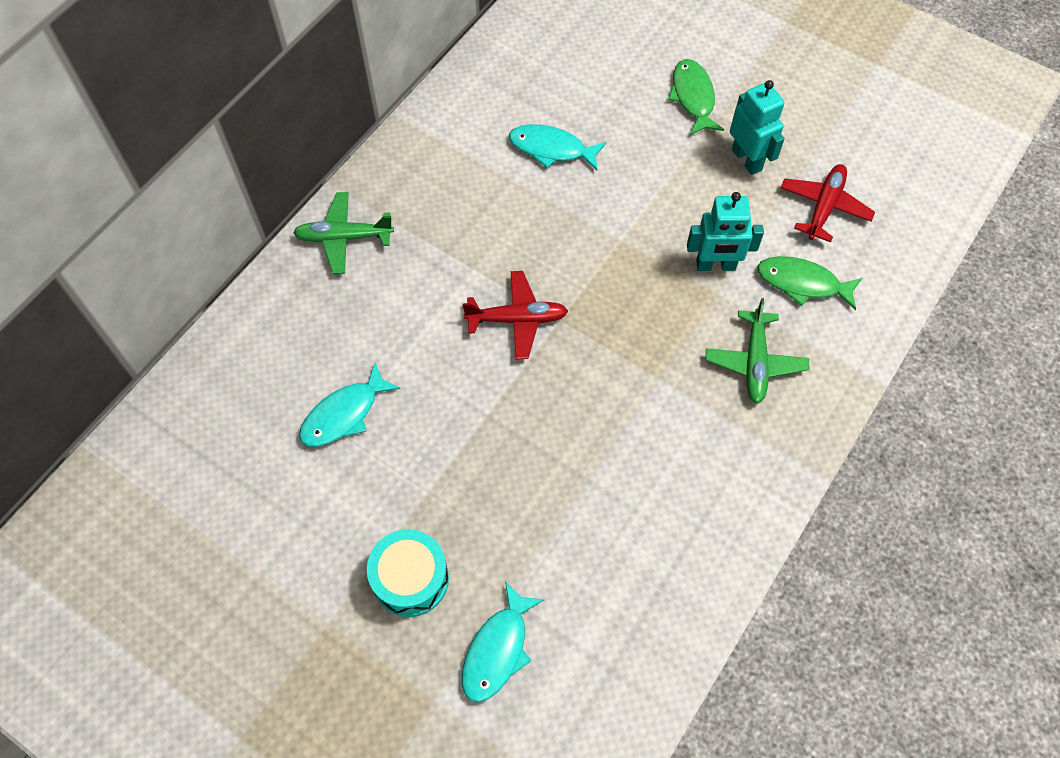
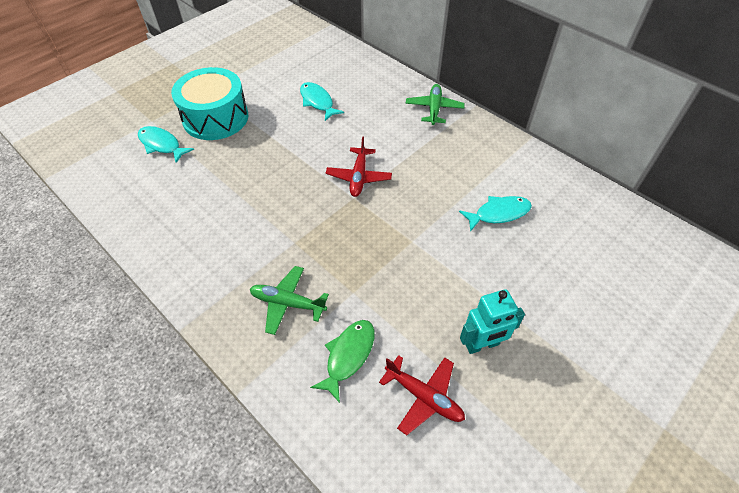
camera: 100 degrees right, 10 degrees down
turquoise drum [367,529,449,617] -> turquoise drum [171,67,248,140], size x1.62
turquoise fish [509,124,606,171] -> turquoise fish turned 45 degrees clockwise [459,196,532,232]
green fish [668,59,724,135] -> none
turquoise robot [687,192,764,271] -> none

